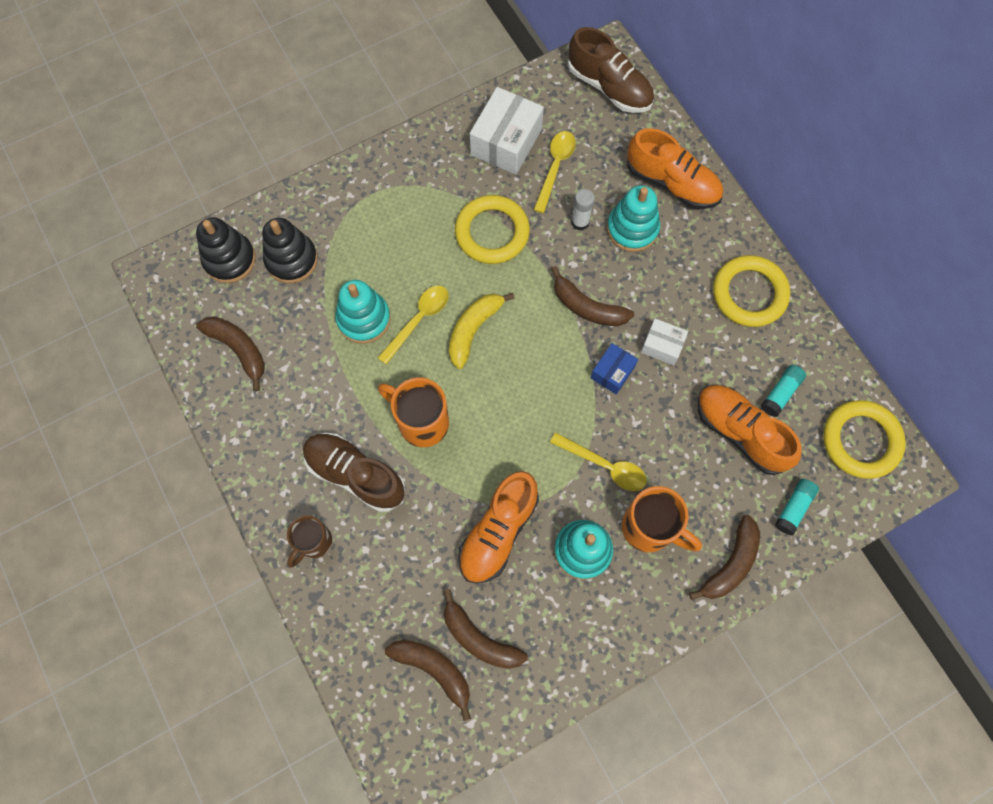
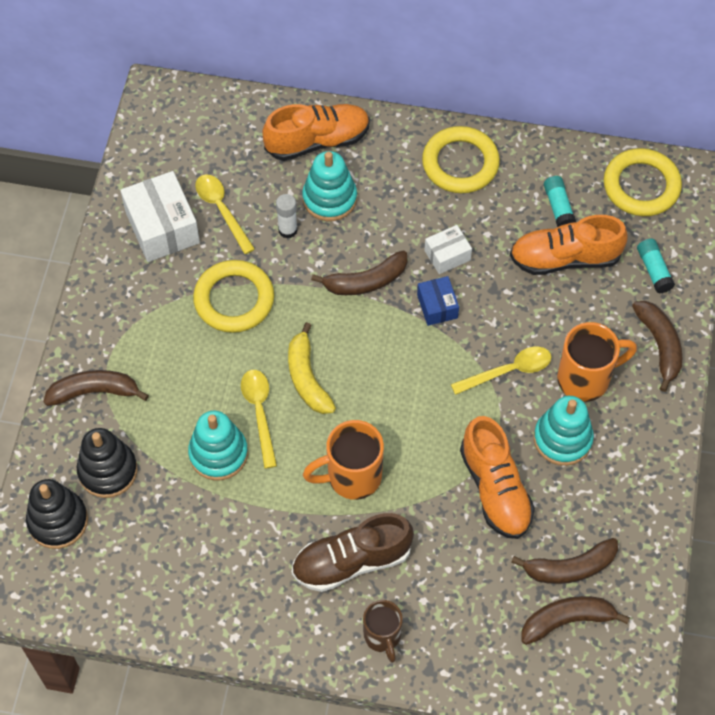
camera: 50 degrees left, 10 degrees down
brown banana [196,317,265,391] -> brown banana moved to [43,370,149,406]
brown shoe [568,27,654,113] -> none

